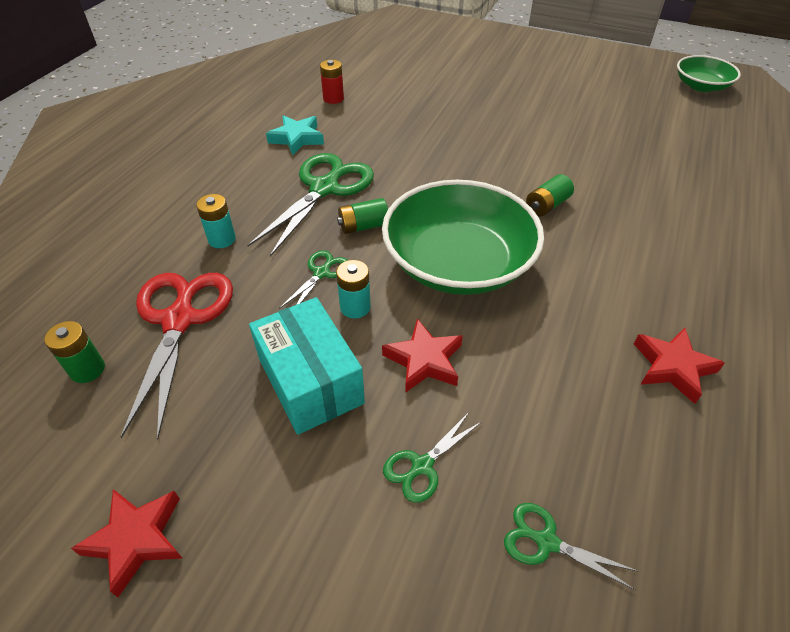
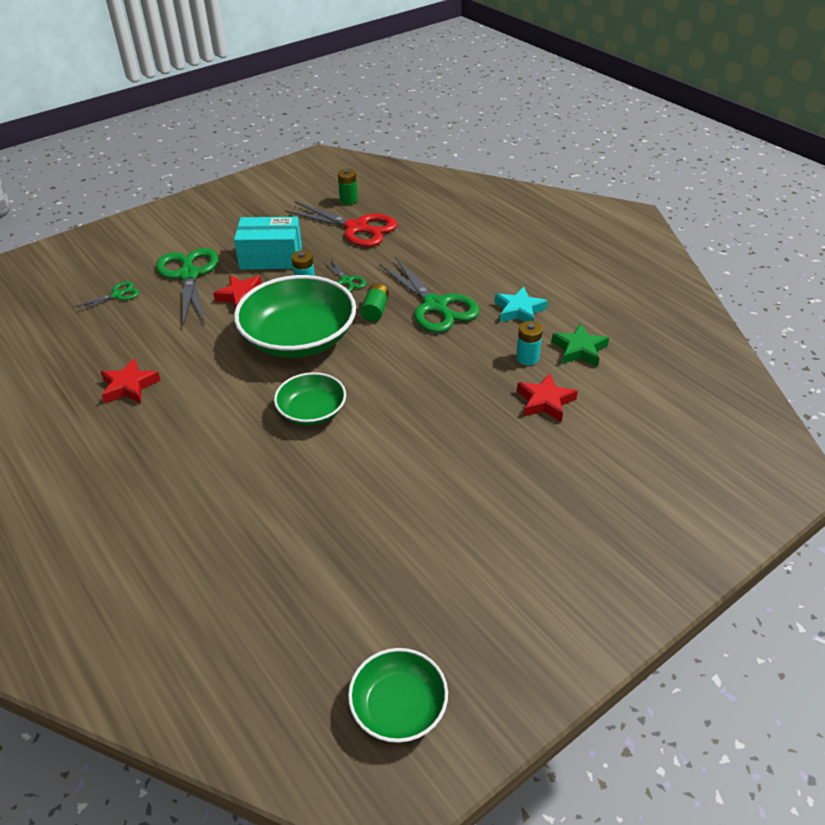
camera: 120 degrees right, 5 degrees down
red star [71,489,183,597] -> red star moved to [517,373,578,422]
turquoise battery [196,194,236,248] -> turquoise battery moved to [516,321,543,365]
red battery [320,60,344,104] -> green star [552,323,609,367]
green scissors [383,412,481,503] -> green scissors [156,248,219,326], size x2.05
green battery [526,174,574,216] -> green bowl [274,372,346,426]

